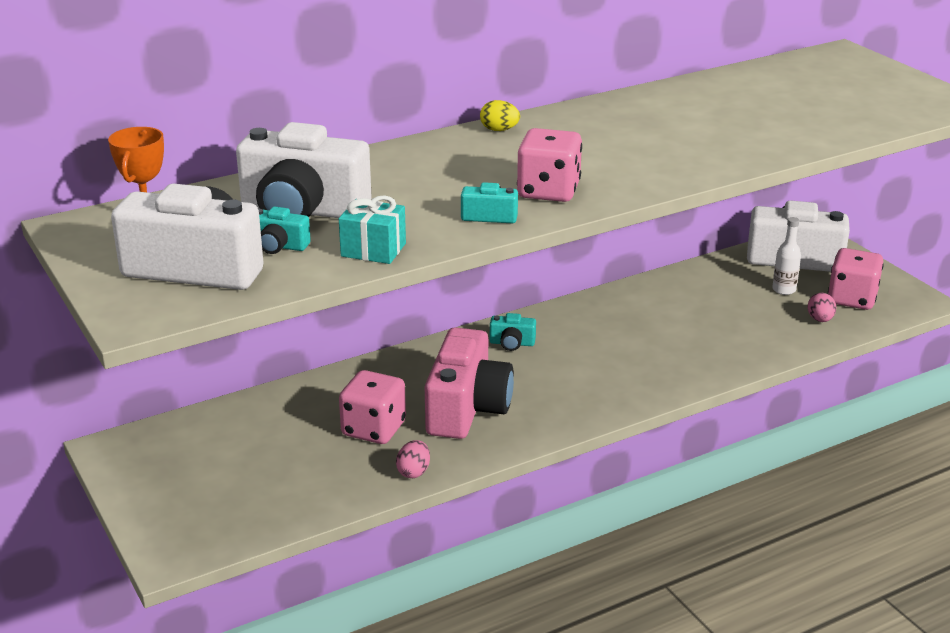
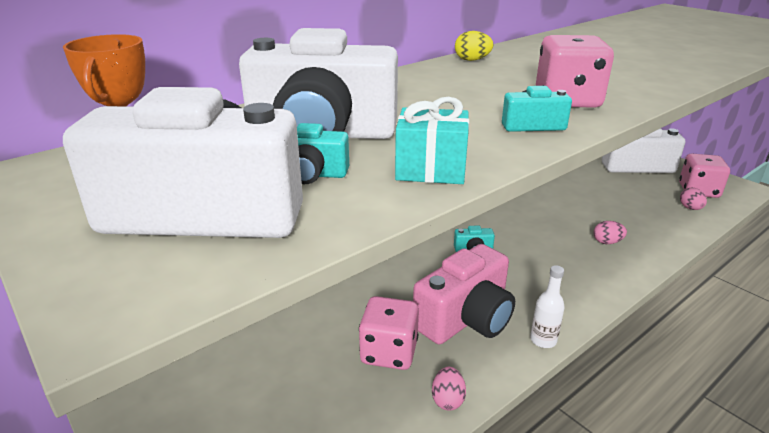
camera: 10 degrees left, 0 degrees up
pink camera [425,327,514,439] -> pink camera turned 45 degrees clockwise [413,244,515,345]
white bottle [772,217,801,295] -> white bottle moved to [530,265,565,348]
none -> pink egg [593,221,627,244]

